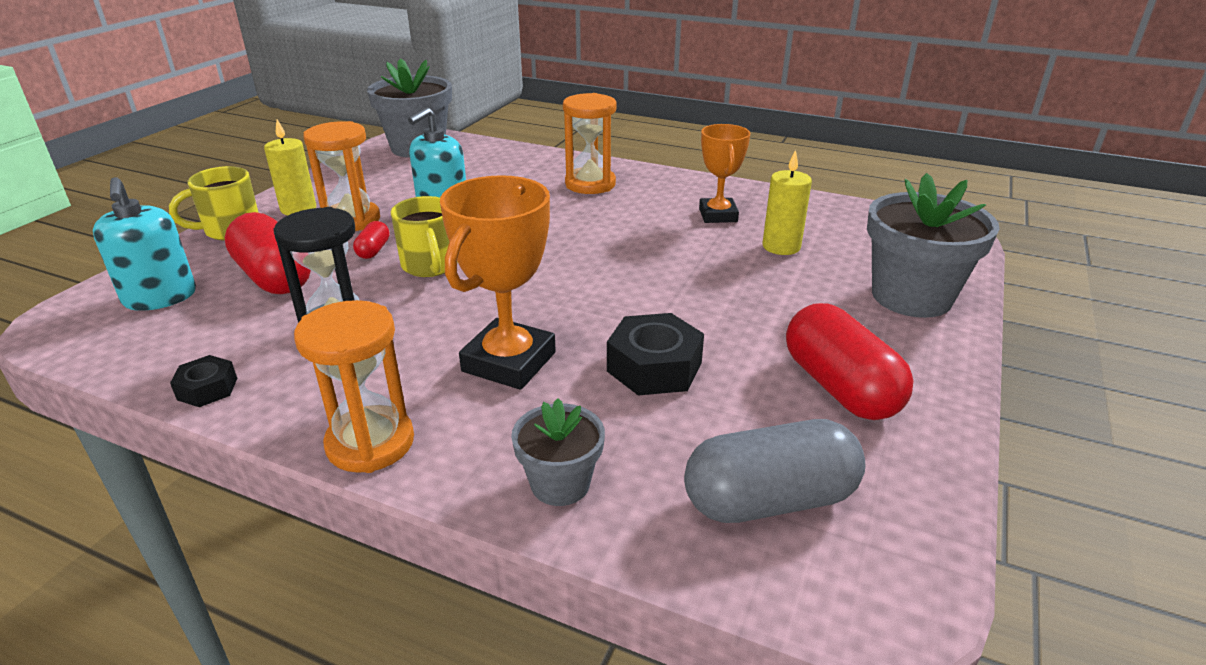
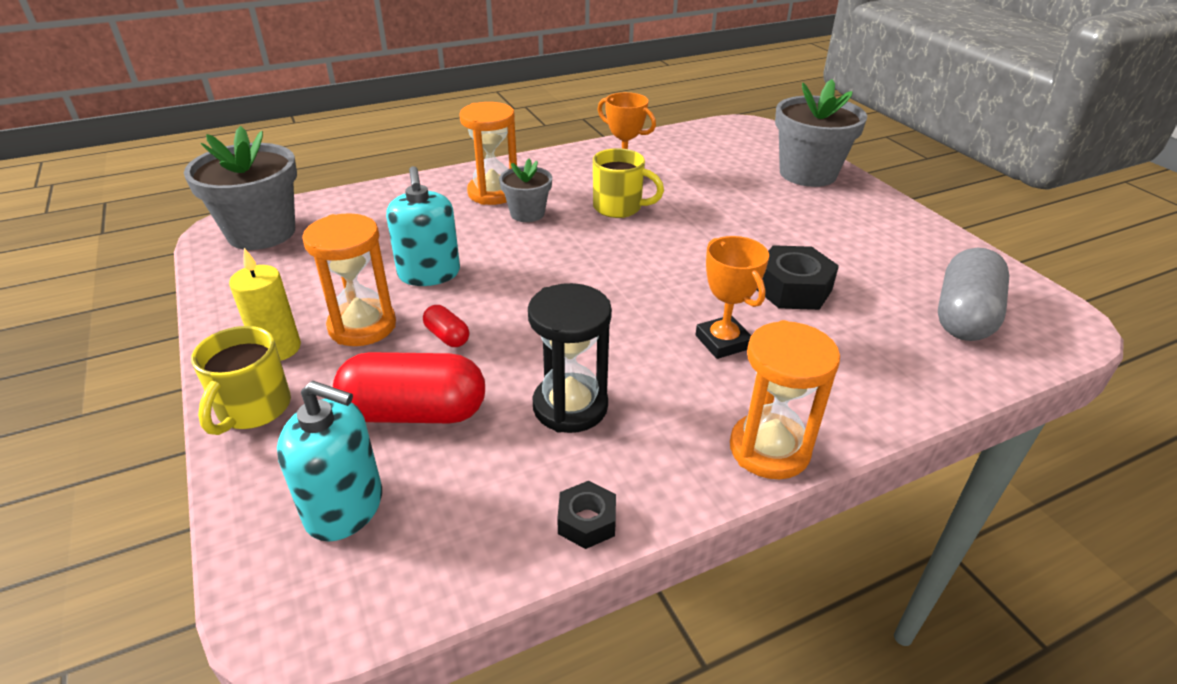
camera: 50 degrees left, 5 degrees up
yellow mug [391,196,458,277] -> yellow mug moved to [593,148,664,218]
orange trophy [440,175,556,390] -> orange trophy [696,236,769,359], size x0.66
grey flower pot [511,398,605,506] -> grey flower pot moved to [499,159,552,222]
yellow candle [763,150,812,255] -> none
red capsule [786,303,914,420] -> none

